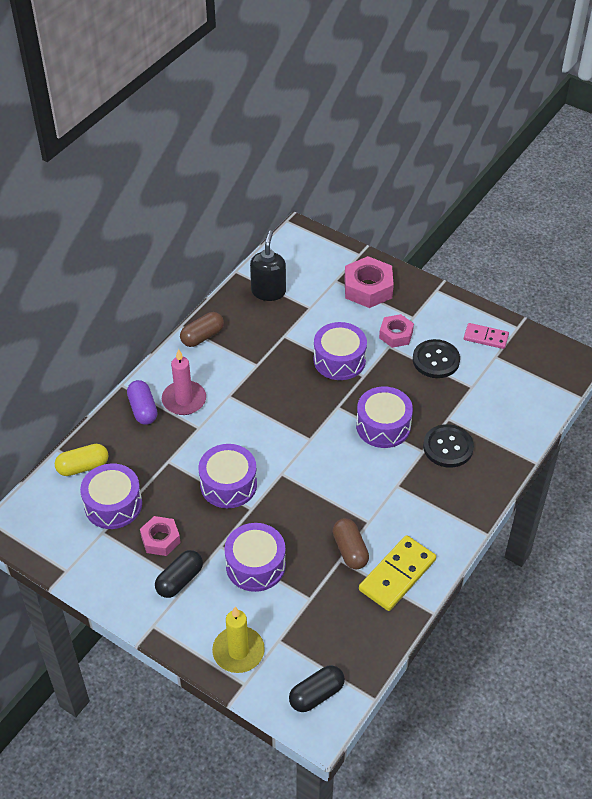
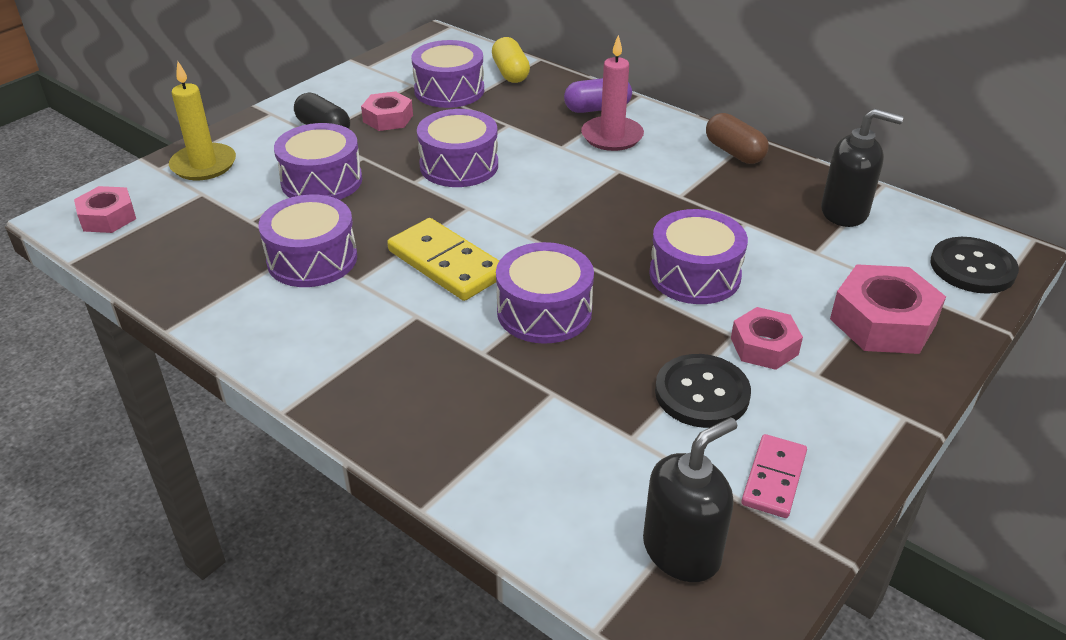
camera: 95 degrees right, 10 degrees down
black capsule [289,665,345,712] -> pink nut [74,186,136,233]
brown capsule [333,518,369,569] -> purple drum [258,195,357,287]
yellow domino [359,535,436,611] -> yellow domino moved to [387,218,499,301]
black button [423,424,474,468] -> black button moved to [931,237,1019,294]
none -> black soap dispenser [643,417,738,582]

